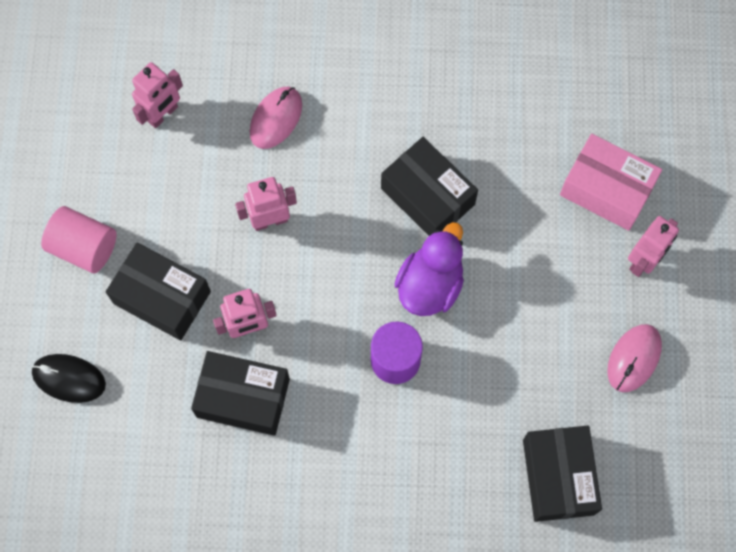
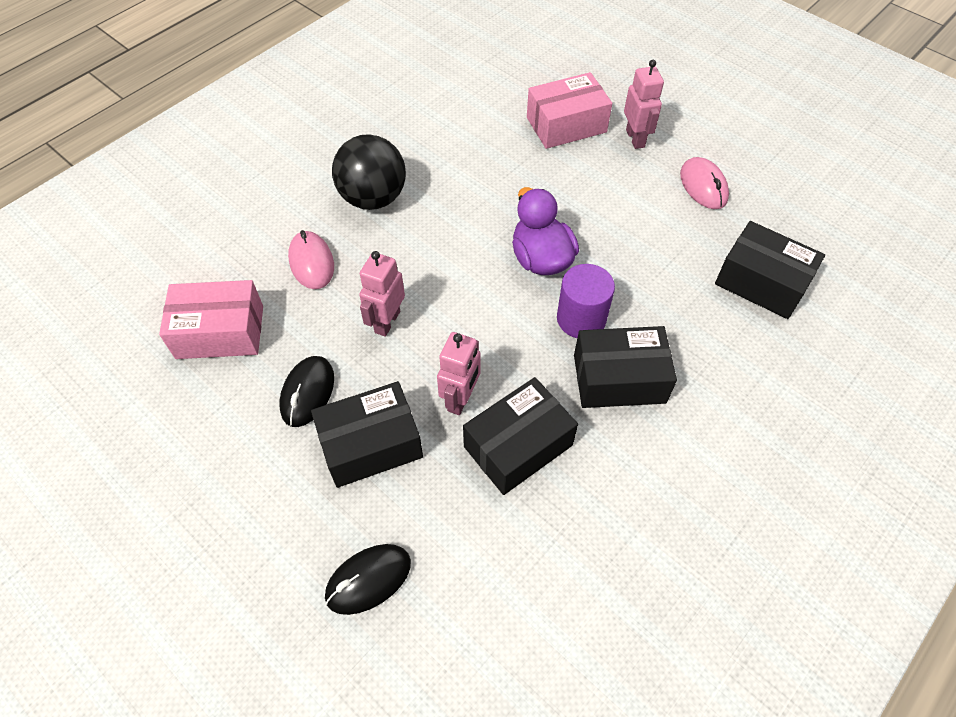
camera: 50 degrees left, 15 degrees down
pink cylinder [41,206,117,273] -> none
pink robot [132,62,183,128] -> pink box [159,280,263,359]
black box [381,137,478,236] -> black box moved to [574,326,677,408]
none -> black mouse [279,356,334,427]
none -> black ball [332,134,406,210]

